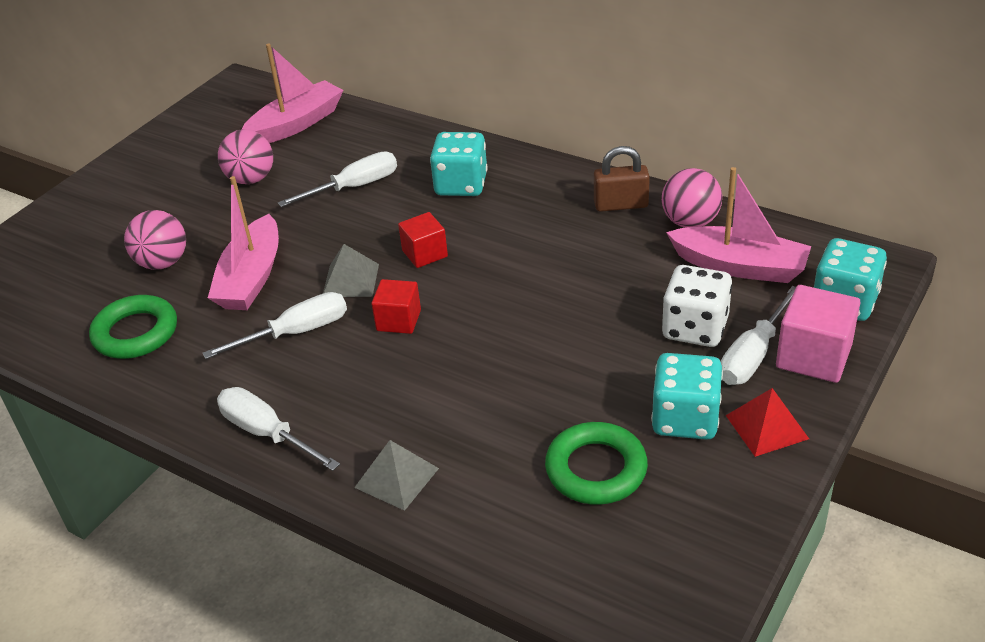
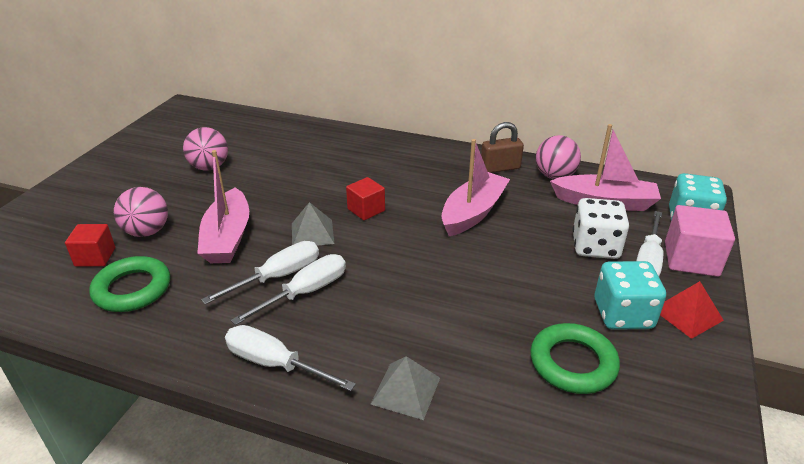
camera: 15 degrees left, 5 degrees down
pink boat [242,43,344,143] -> pink boat moved to [441,139,510,236]
white screwdriver [278,151,397,207] -> white screwdriver moved to [231,254,346,325]
red cube [371,279,421,334] -> red cube moved to [65,224,115,267]
turquoise dice [430,132,488,196] -> none

